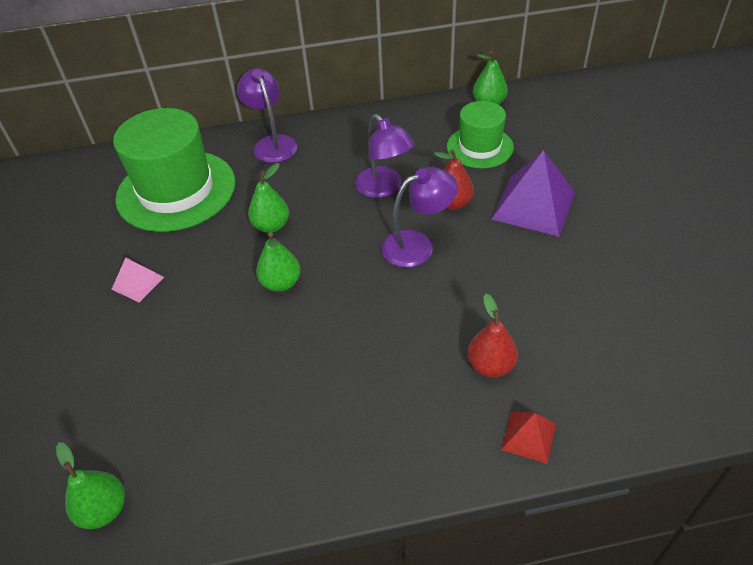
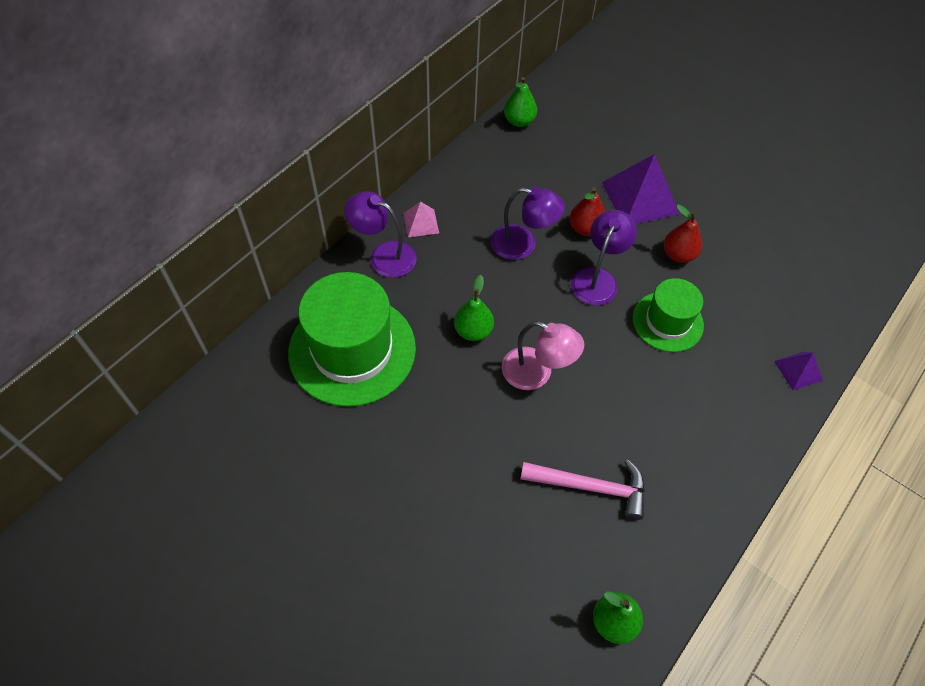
camera: 45 degrees left, 10 degrees up
pink pyramid [111,257,164,302] -> pink pyramid moved to [403,202,439,237]
green pear [256,232,301,292] -> pink lamp [502,321,584,390]
green hat [447,101,514,168] -> green hat moved to [632,278,704,352]
red pear [468,294,518,377] -> red pear moved to [664,204,702,263]
red pyramid [501,411,556,464] -> purple pyramid [774,352,823,390]
none -> pink hammer [520,459,645,520]

